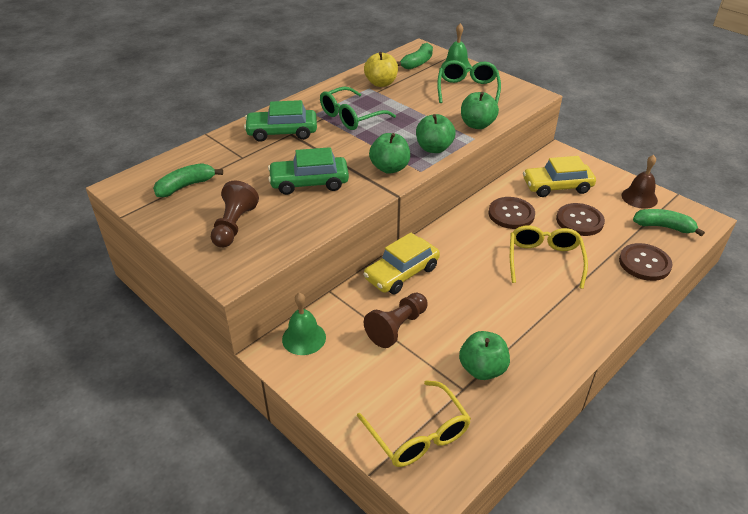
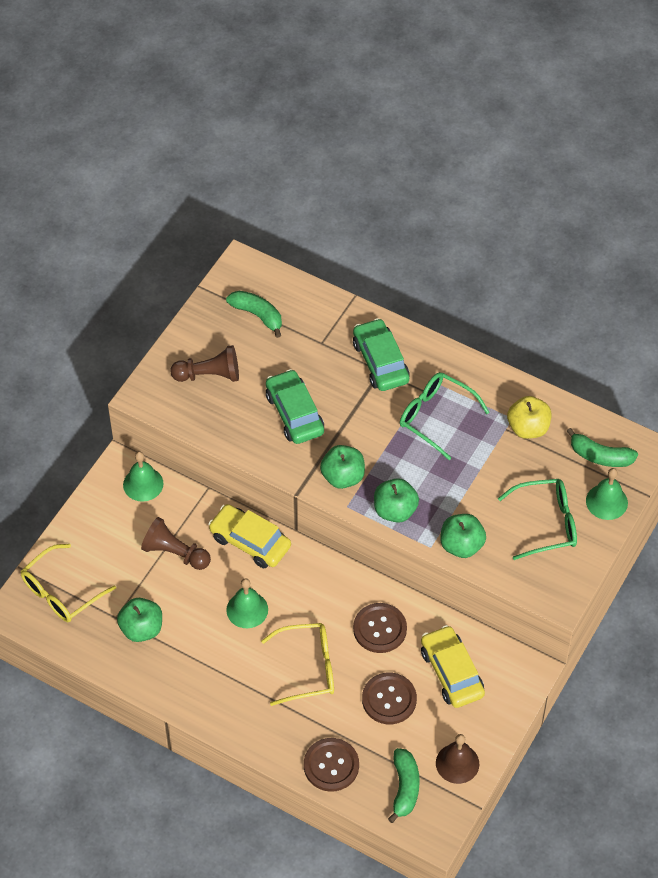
camera: 75 degrees right, 15 degrees up
none -> green bell [226,578,268,628]

